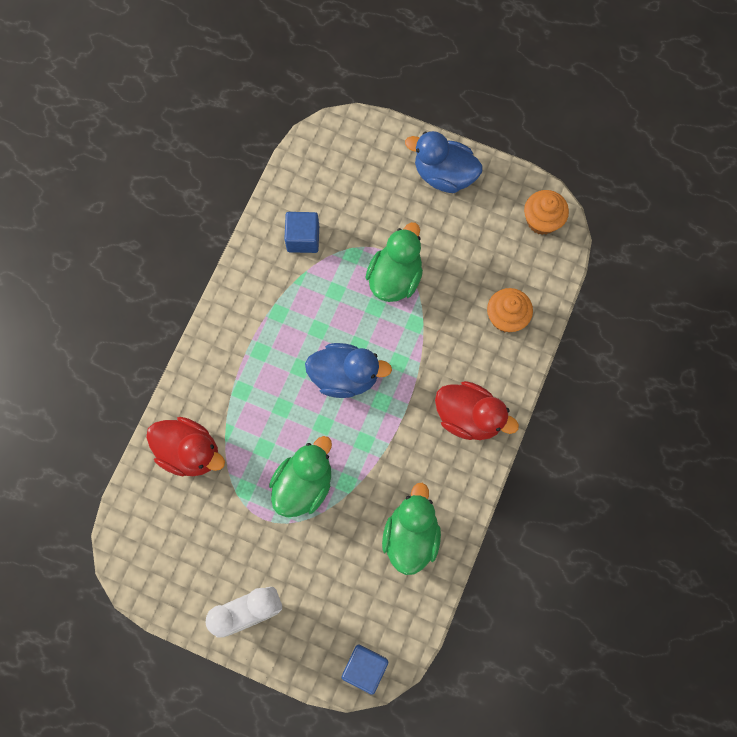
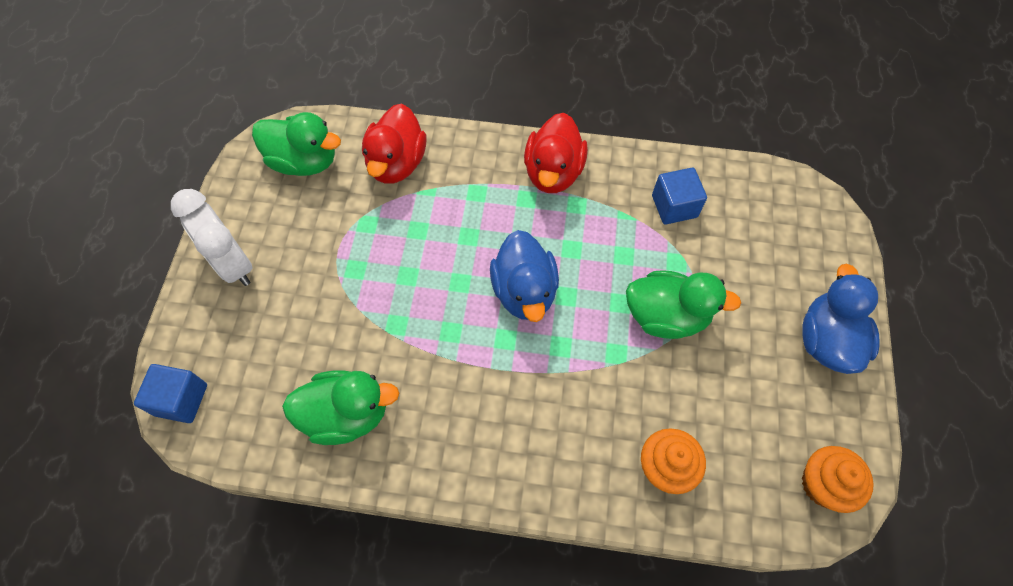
camera: 75 degrees right, 10 degrees down
green duck [269,436,332,517] -> green duck moved to [252,112,341,176]
red duck [435,381,519,440] -> red duck moved to [524,113,588,193]

